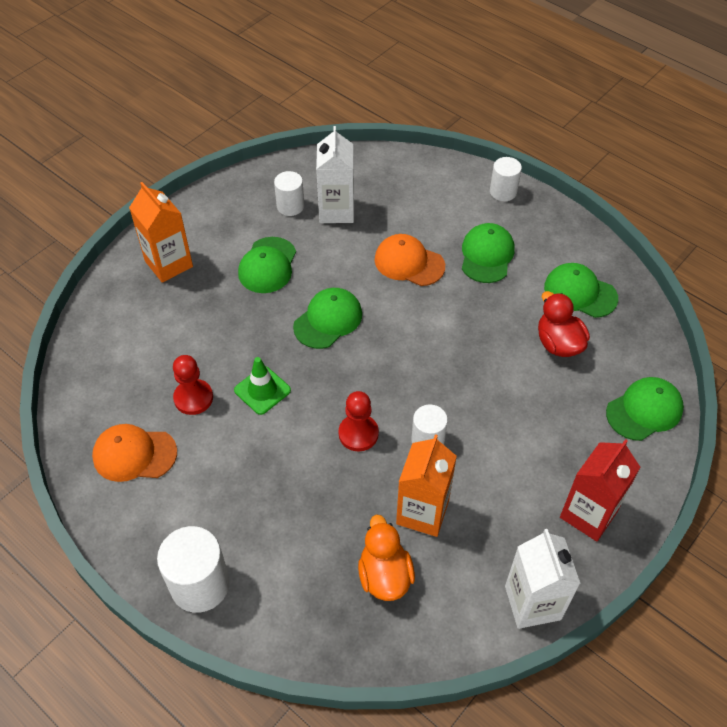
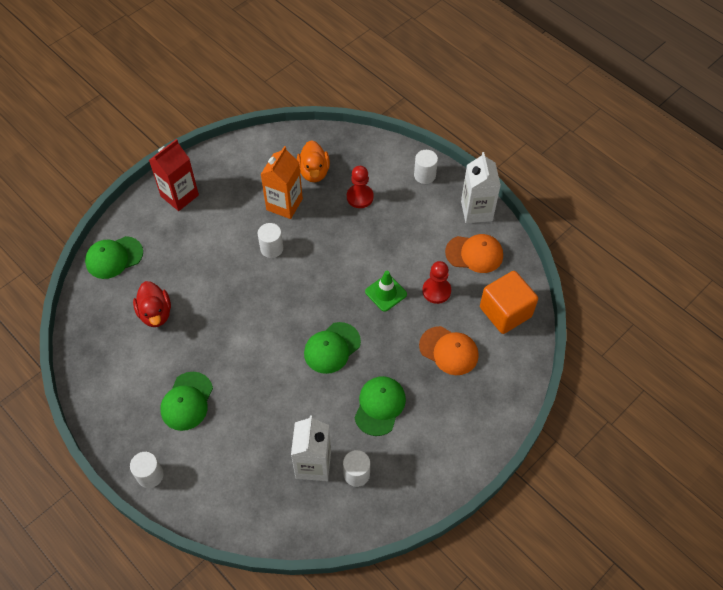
camera: 175 degrees left, 5 degrees up
orange carton [129,182,193,283] -> none
white cylinder [157,526,230,613] -> white cylinder [414,150,438,184], size x0.62
red pawn [339,391,379,451] -> red pawn moved to [347,166,374,208]
orange cap [375,234,445,286] -> orange cap moved to [419,326,479,375]
white carton [505,529,581,629] -> white carton moved to [461,152,501,223]
green cap [544,263,618,318] -> none
none -> orange cube [480,271,538,334]

